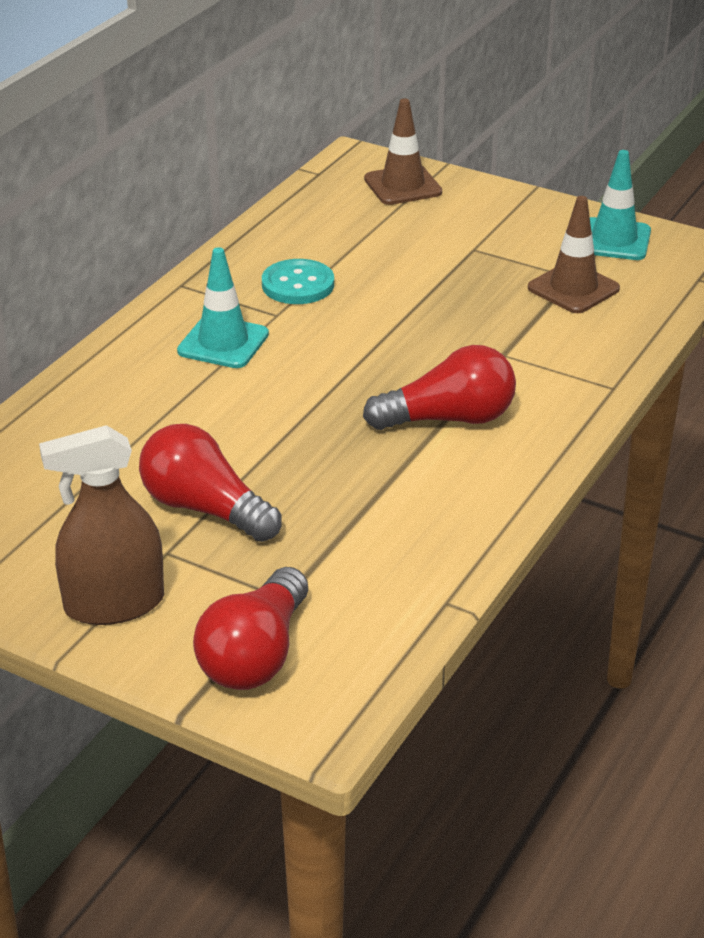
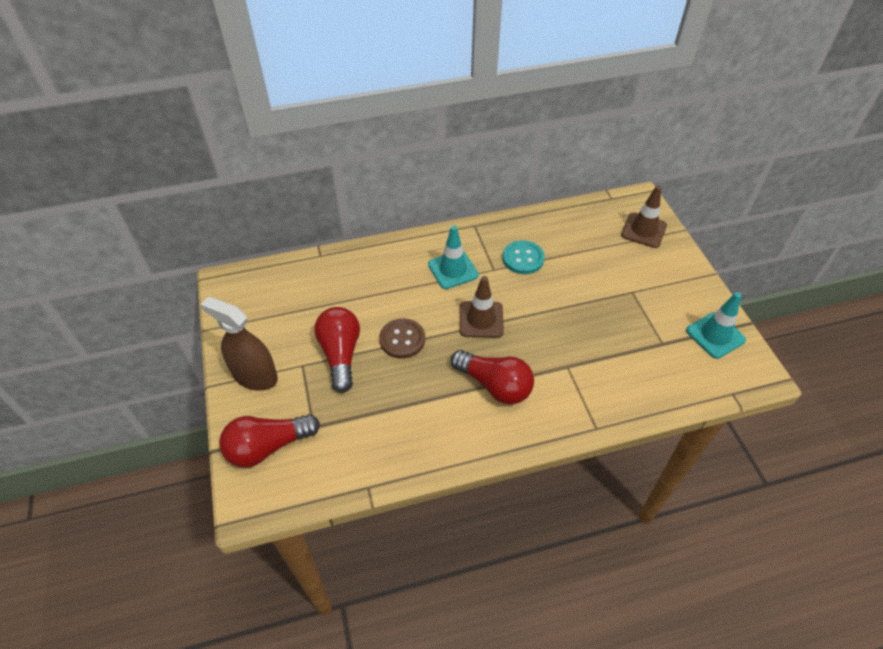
camera: 45 degrees right, 15 degrees up
brown traffic cone [528,196,620,313] -> brown traffic cone moved to [460,276,504,337]
none -> brown button [379,318,425,358]

